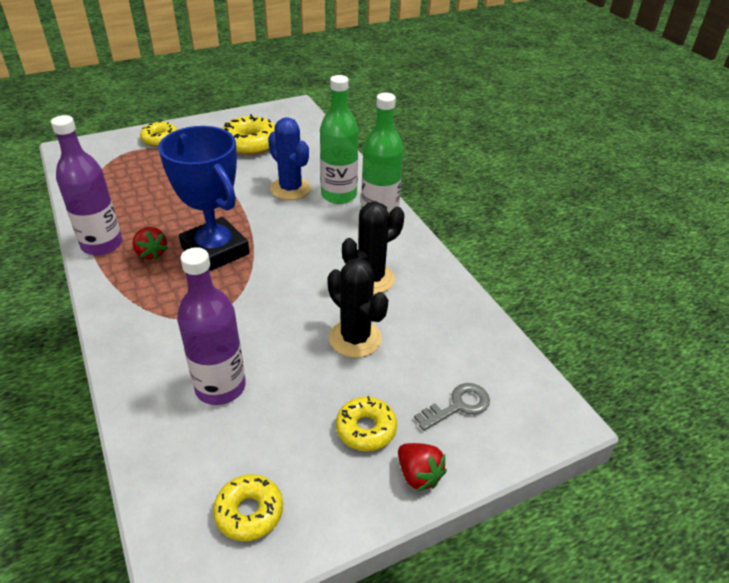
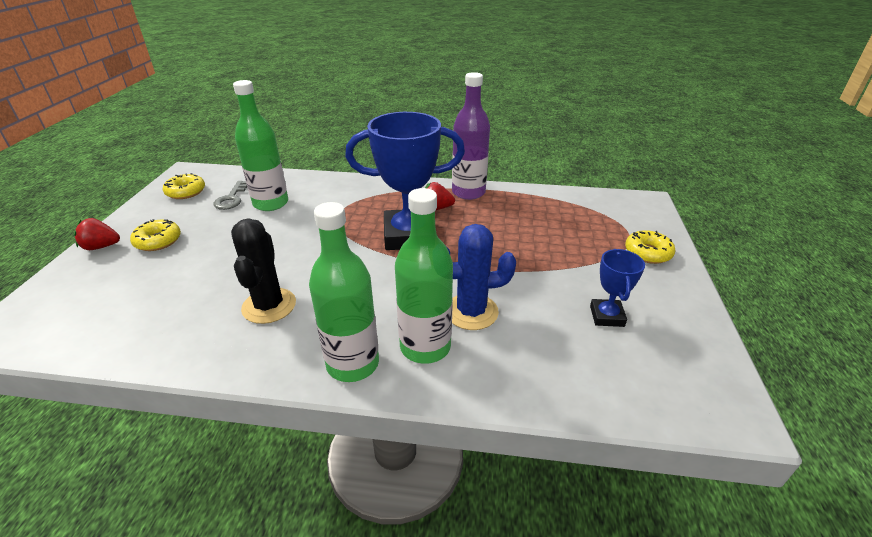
camera: 125 degrees right, 5 degrees down
purple bottle [177,247,246,405] -> green bottle [233,80,288,211]
yellow donut [222,114,275,155] -> blue trophy [590,249,645,327]
black cactus [327,258,388,358] -> none
grey key [414,383,490,431] -> grey key moved to [213,181,247,210]

